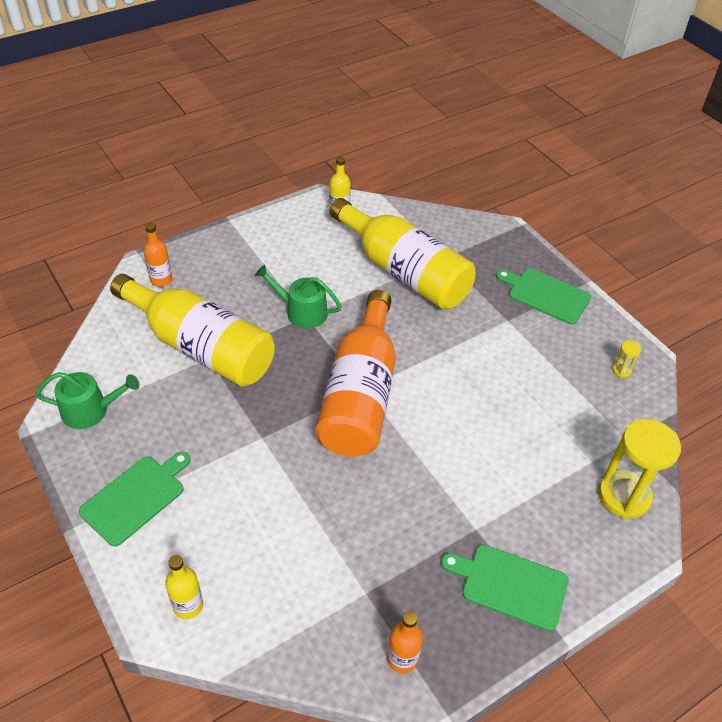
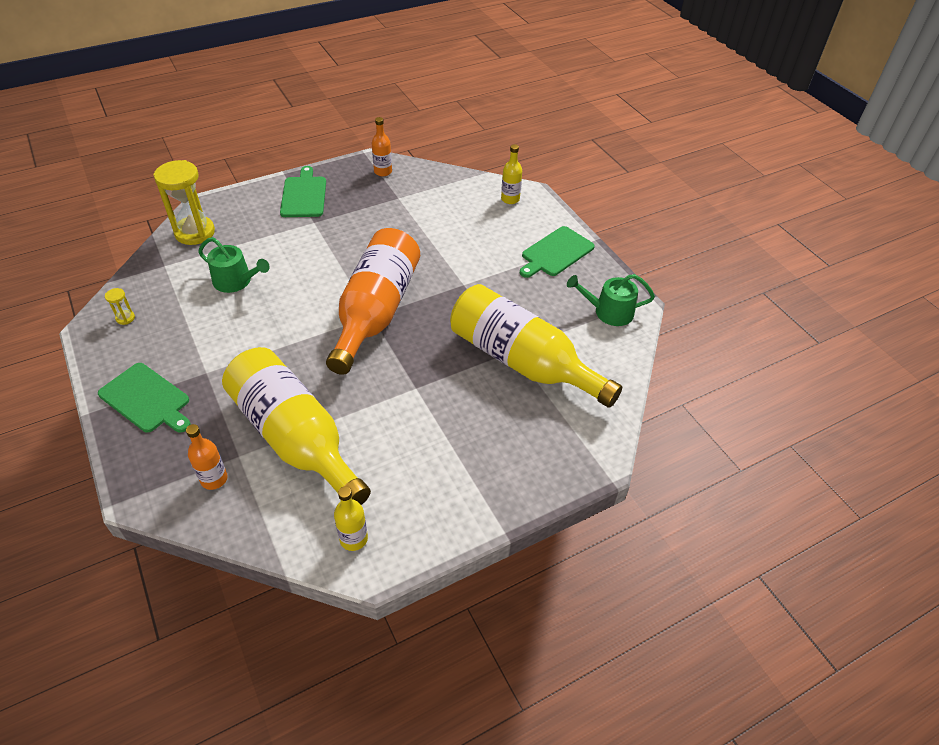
camera: 175 degrees left, 0 degrees up
orange bottle [144,223,172,287] -> orange bottle moved to [186,424,228,490]
green watering can [255,265,342,329] -> green watering can moved to [198,237,270,293]
green cutting board [441,544,569,631] -> green cutting board turned 120 degrees counterclockwise [280,166,326,217]

